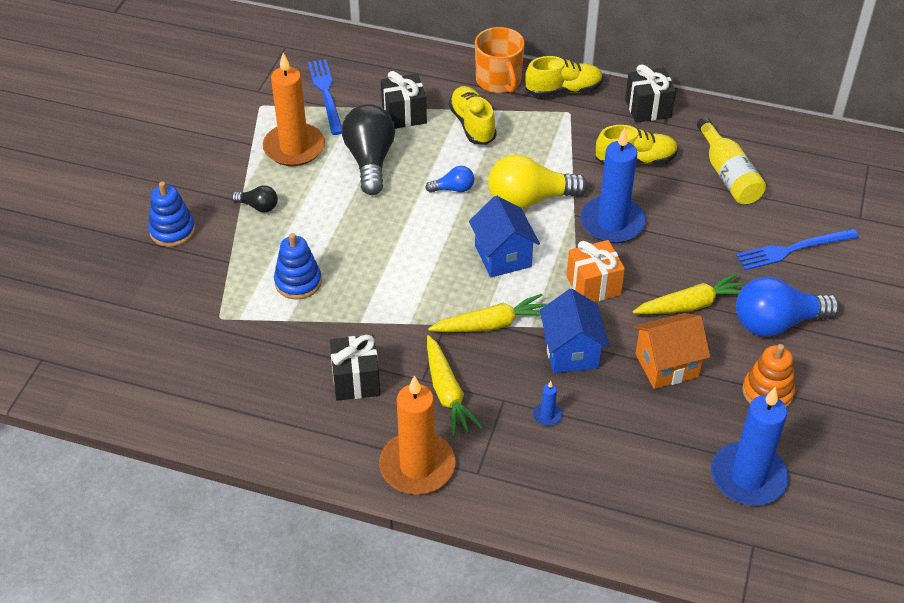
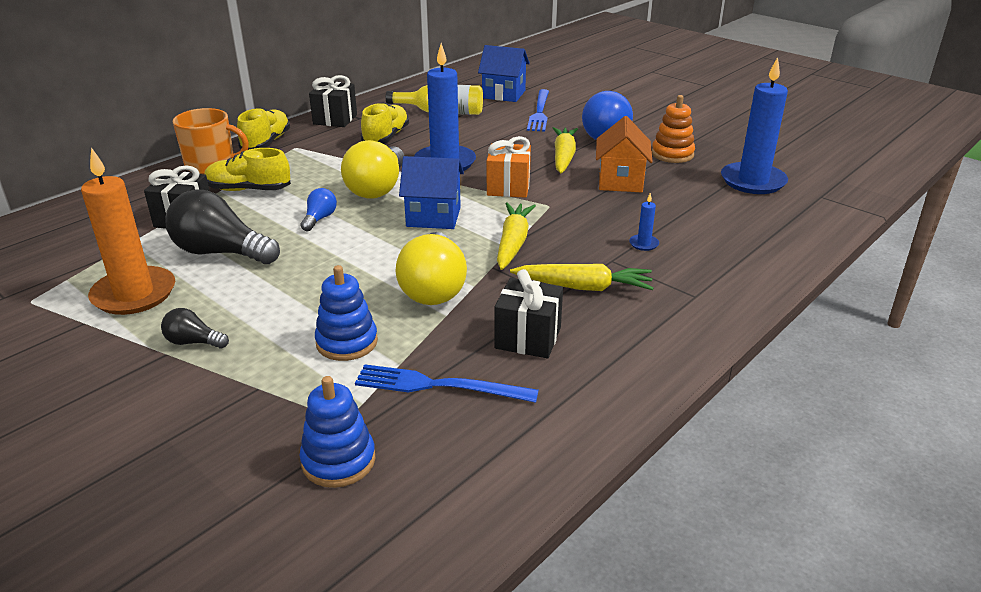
camera: 65 degrees left, 15 degrees down
blue stacking toy [148,182,195,247] -> blue stacking toy moved to [300,376,375,488]
black light bulb [231,185,278,212] -> black light bulb turned 120 degrees counterclockwise [161,308,229,348]
blue fork [308,59,342,135] -> blue fork moved to [355,364,539,403]
orange candle [379,376,456,494] -> none
blue house [540,289,609,373] -> blue house moved to [478,45,530,102]
none -> yellow light bulb [395,232,467,305]

